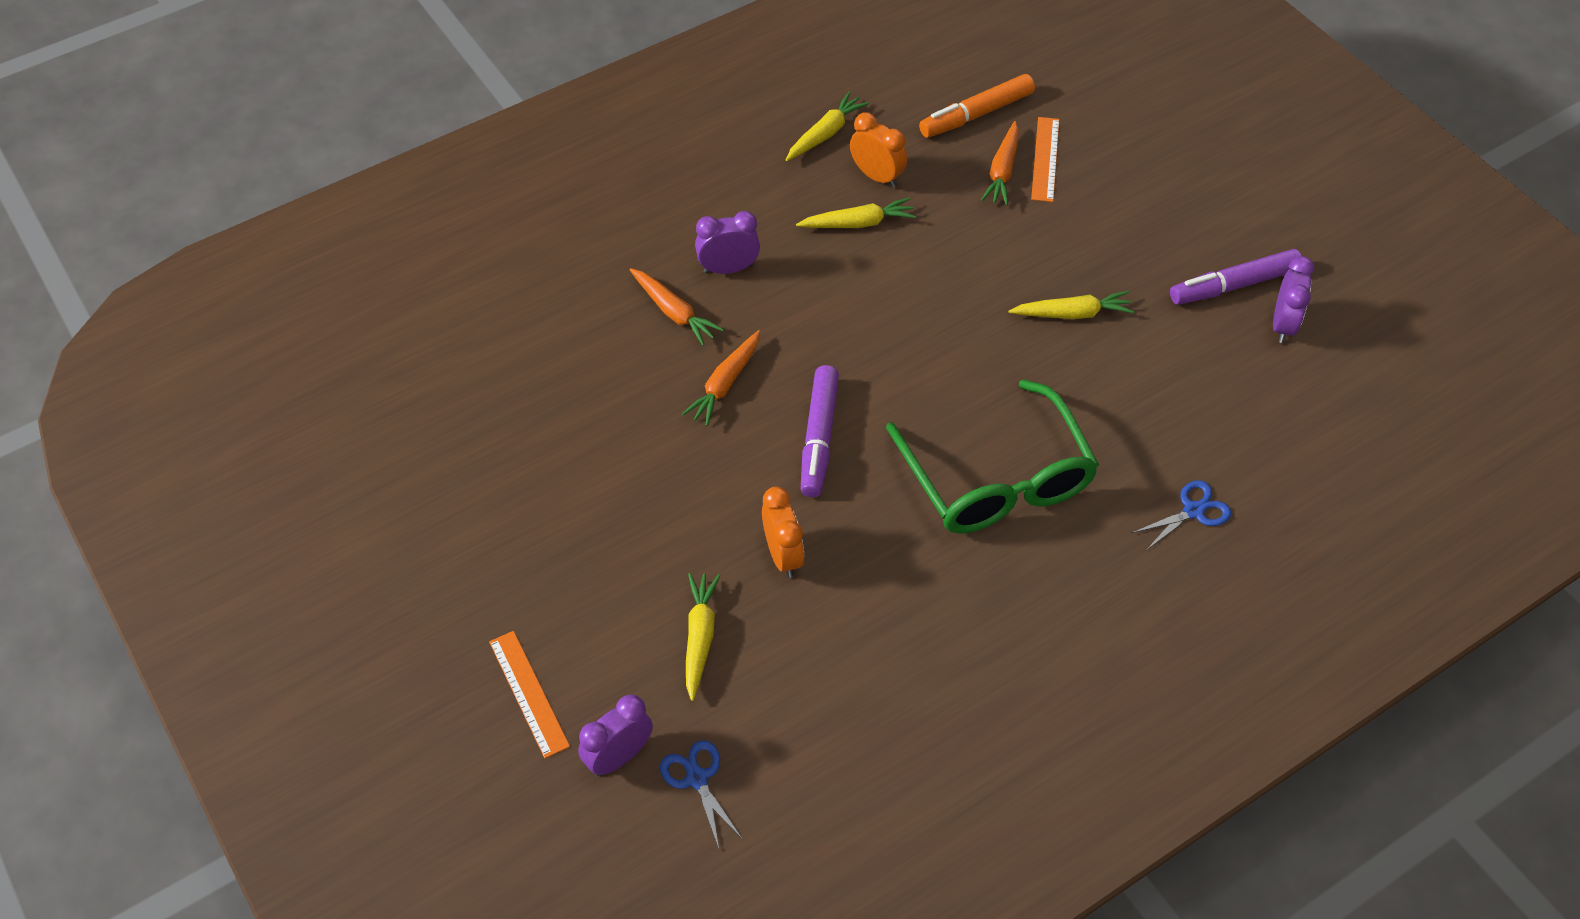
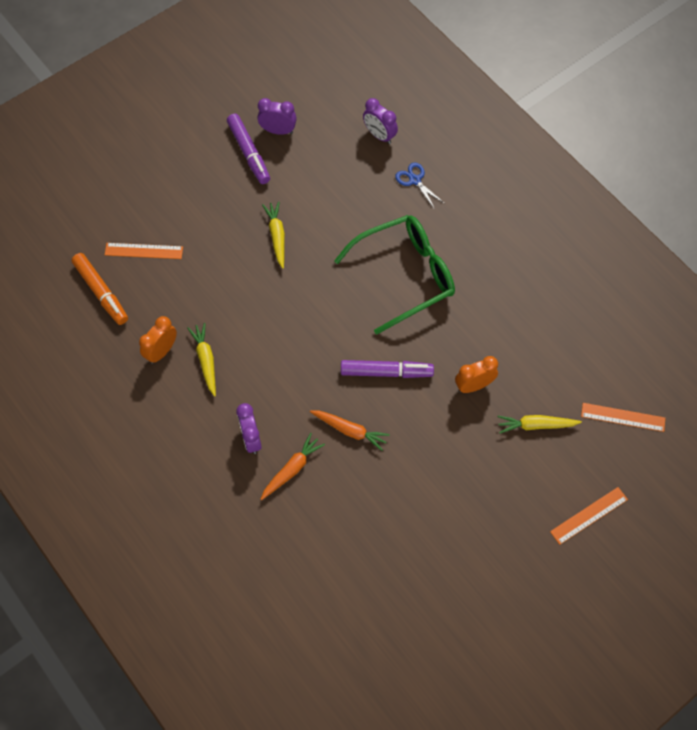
camera: 95 degrees left, 10 degrees up
purple clock [578,694,653,776] -> purple clock moved to [363,98,398,144]
blue scissors [660,741,743,848] -> orange ruler [581,403,665,432]
yellow carrot [786,92,869,161] -> none
orange carrot [981,121,1019,206] -> none

